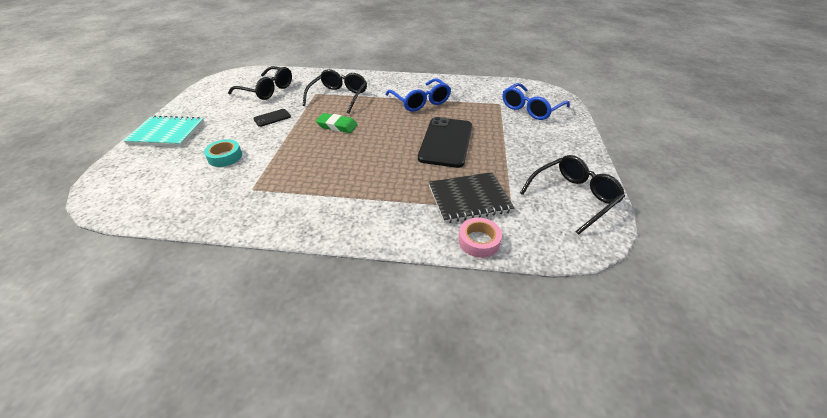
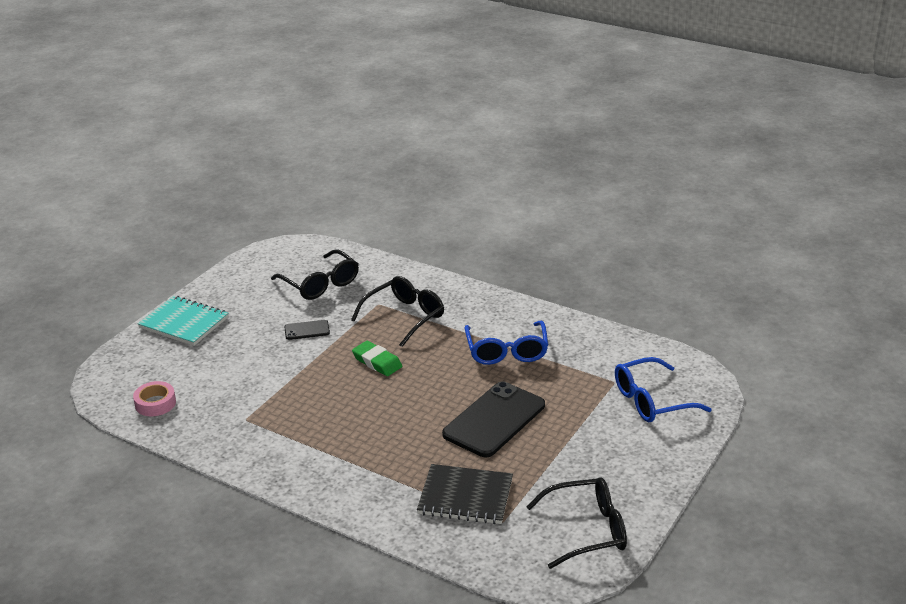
camera: 25 degrees right, 10 degrees down
turquoise tape [204,139,242,167] -> none
pink tape [458,217,502,258] -> pink tape moved to [133,381,176,416]

